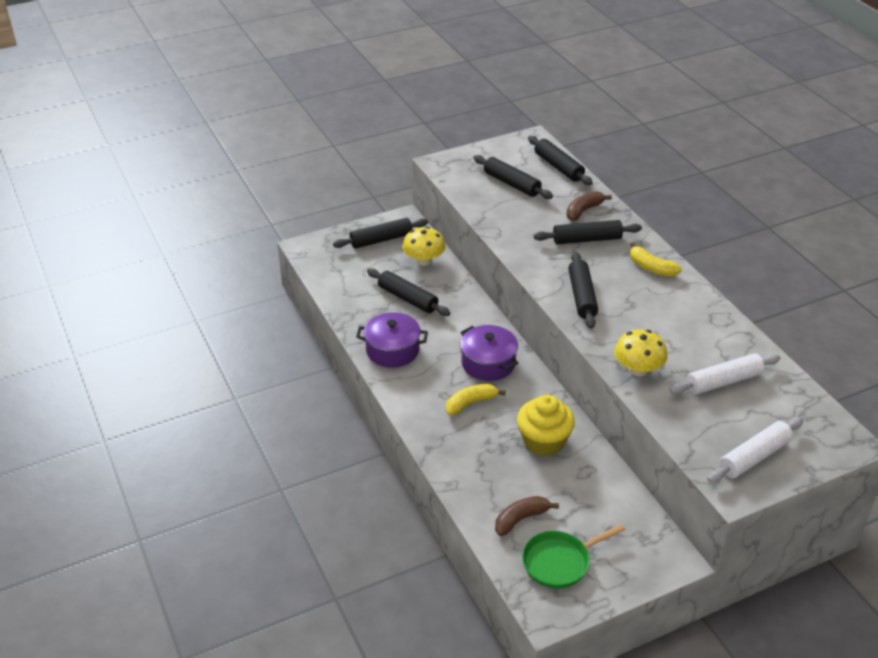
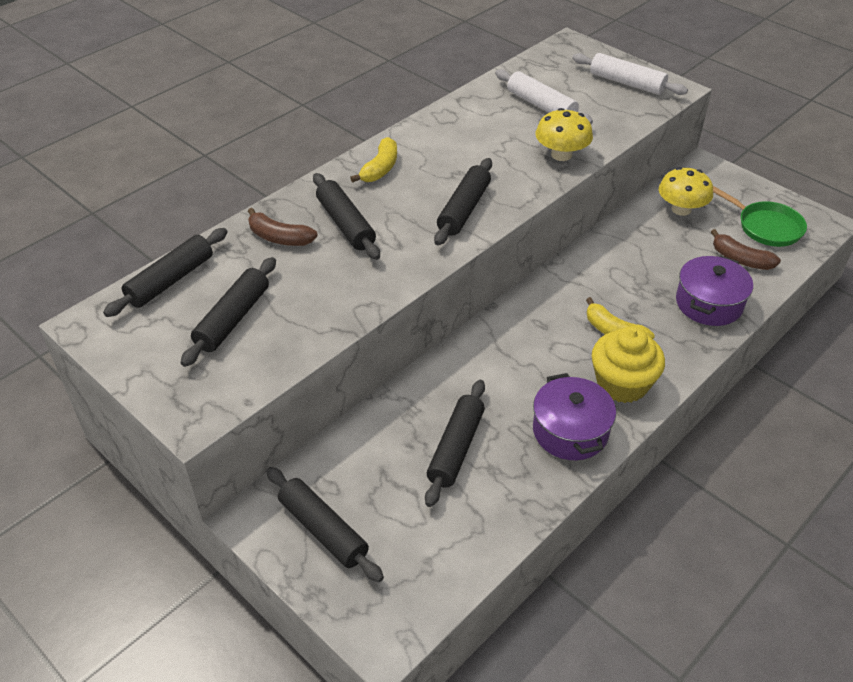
camera: 110 degrees left, 5 degrees up
yellow mushroom [402,227,445,266] -> yellow mushroom moved to [659,167,713,216]
purple pot [460,325,518,381] -> purple pot moved to [676,255,753,326]
yellow cupcake [517,395,575,456] -> yellow cupcake moved to [592,326,665,403]
black rolling pin [568,252,598,329] -> black rolling pin turned 45 degrees counterclockwise [434,158,492,245]

